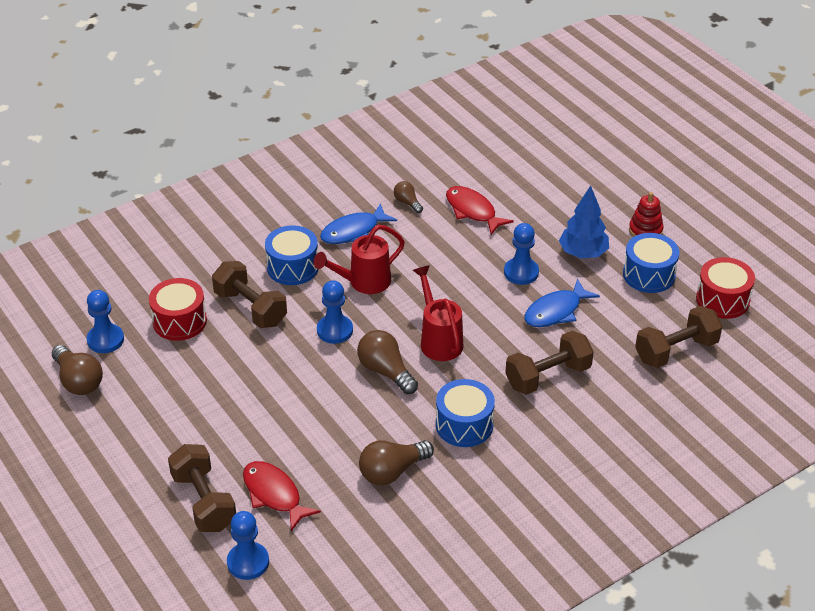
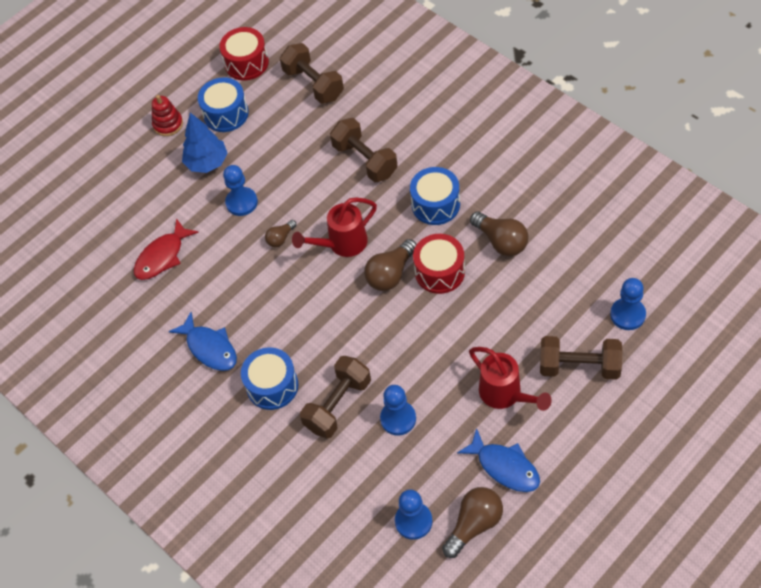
camera: 95 degrees left, 15 degrees up
red drum [149,278,207,341] -> red drum moved to [413,234,465,294]
brown dumbbell [168,444,236,532] -> brown dumbbell turned 45 degrees clockwise [540,336,622,380]
red fish [243,461,321,531] -> none
red watering can [314,225,405,294] -> red watering can moved to [469,347,552,411]
blue pawn [317,280,353,344] -> blue pawn moved to [380,385,416,436]
brown light bulb [394,181,423,213] -> brown light bulb moved to [265,220,297,247]
blue fish [524,279,600,327] -> blue fish moved to [457,428,540,492]

